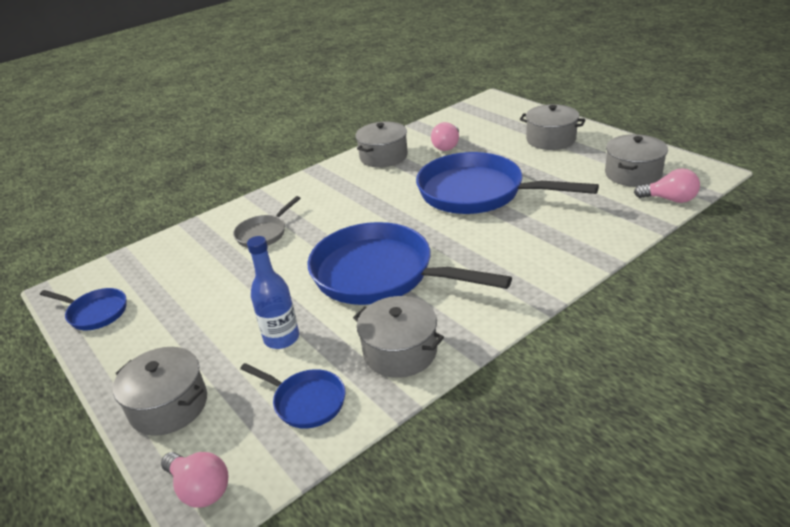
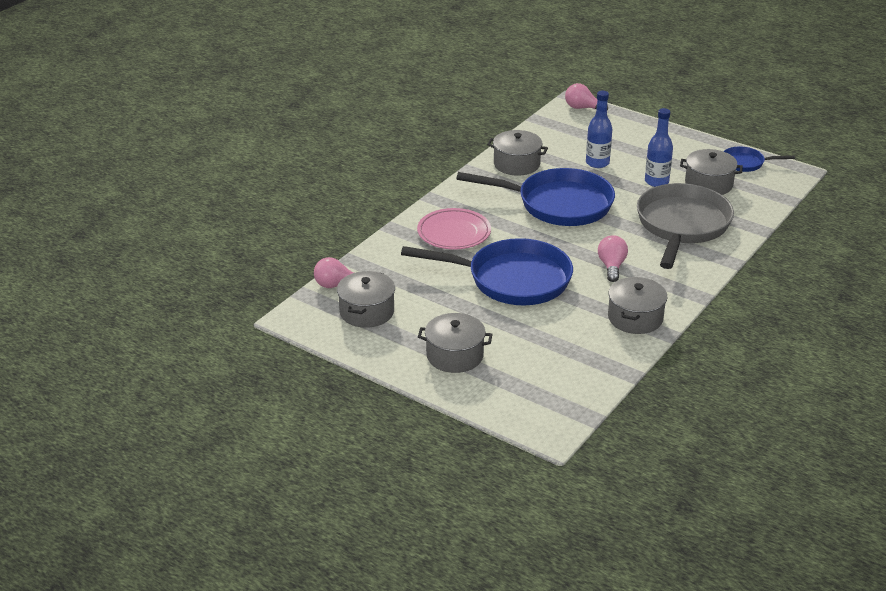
camera: 160 degrees right, 0 degrees up
grey pot [113,347,207,436] -> grey pot moved to [680,149,743,195]
grey pan [233,196,301,248] -> grey pan [637,183,734,269], size x2.12
blue pan [240,363,345,429] -> none
pink light bulb [431,122,459,151] -> pink light bulb moved to [598,235,628,282]
none -> pink plate [417,208,491,250]
none -> blue bottle [645,108,673,187]

